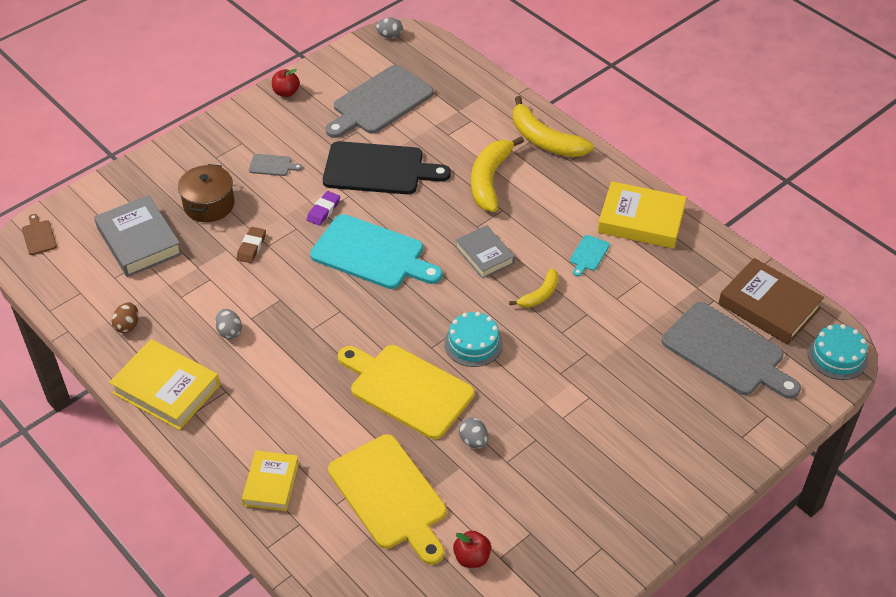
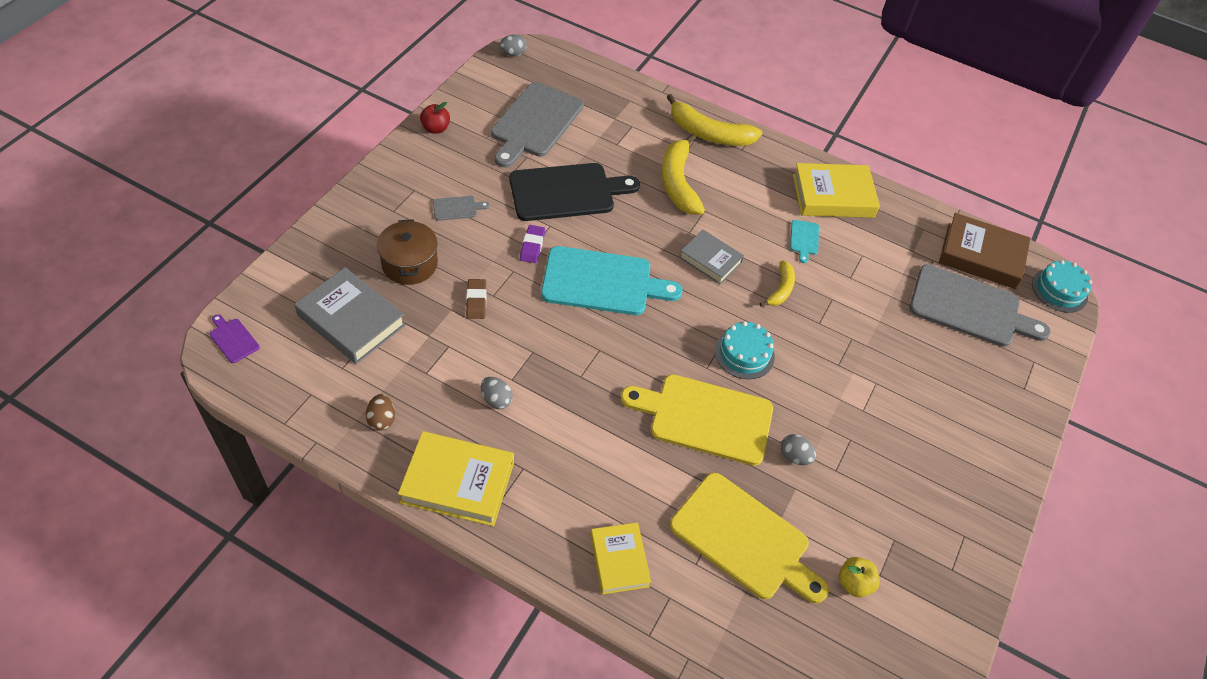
camera: 25 degrees left, 5 degrees up
brown cutting board [22,214,57,255] -> purple cutting board [210,314,260,363]
red apple [453,531,491,568] -> yellow apple [839,557,880,597]

